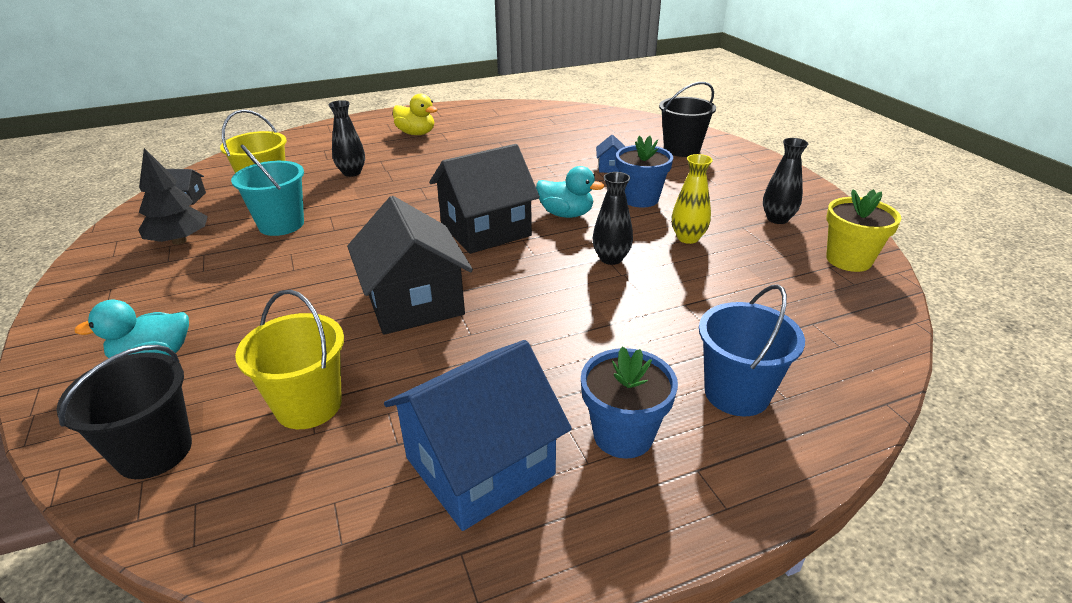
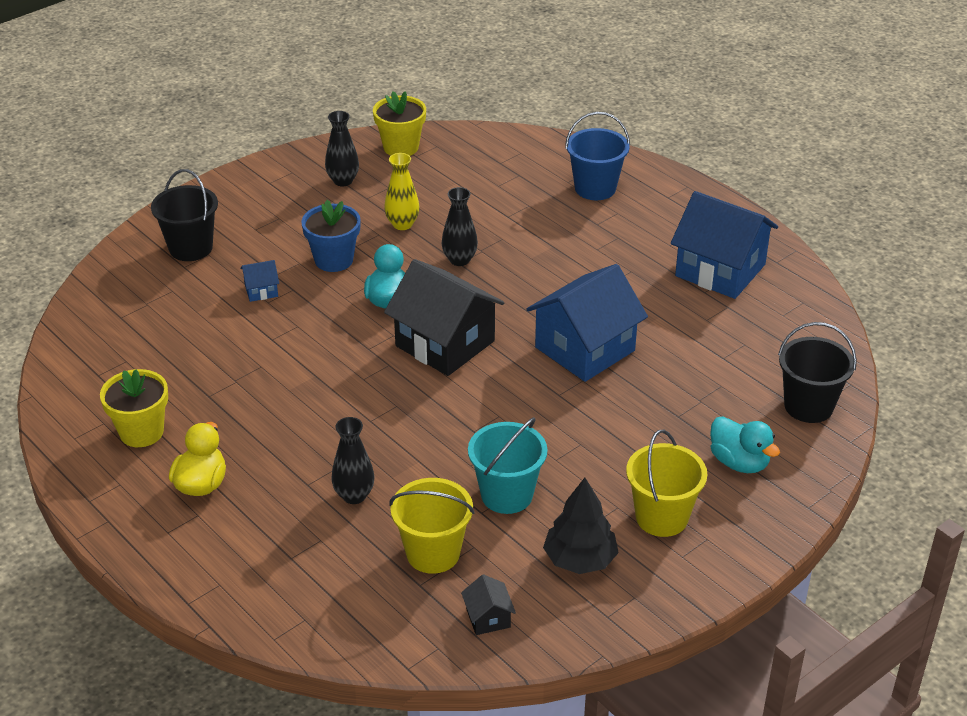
camera: 110 degrees left, 5 degrees up
yellow bucket [235,290,344,429] -> yellow bucket moved to [626,430,707,537]
black house [347,196,473,335] -> blue house [527,264,648,382]
blue flower pot [581,347,678,459] -> none
none -> yellow flower pot [100,369,168,447]

